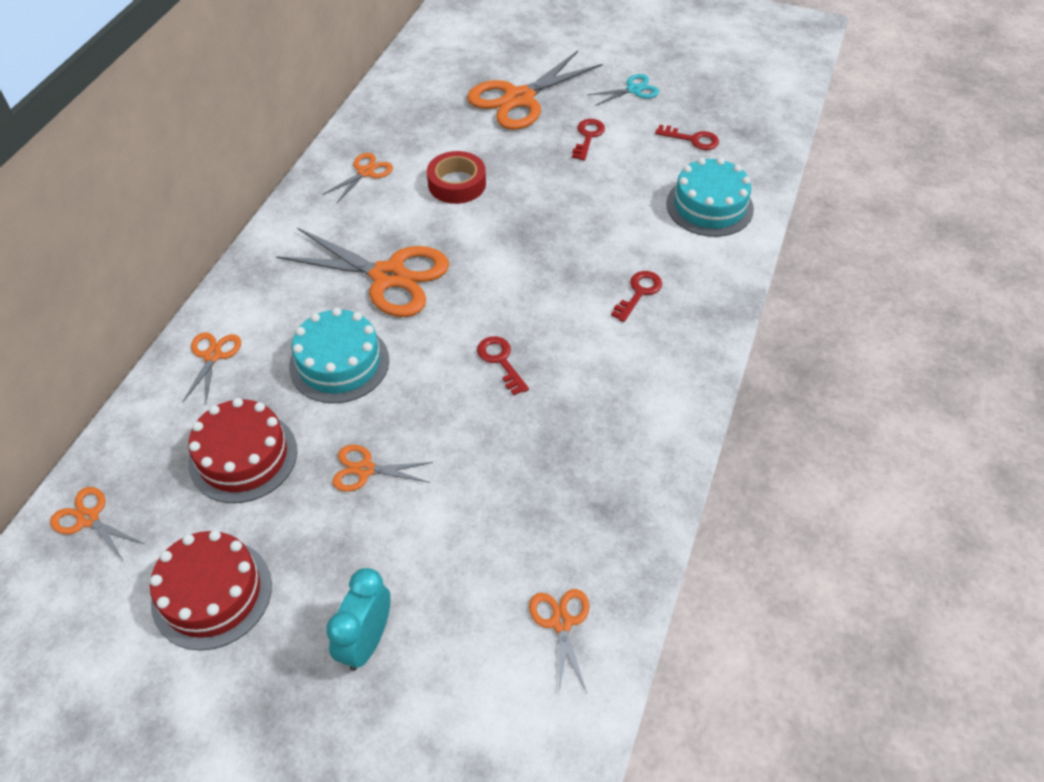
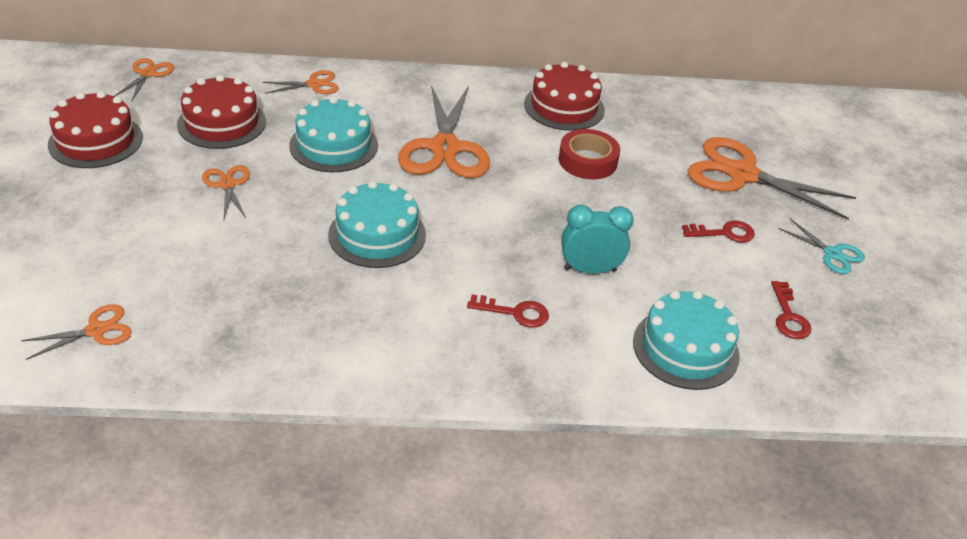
camera: 65 degrees right, 10 degrees down
orange scissors [322,153,393,204] -> red cake [524,62,605,131]
turquoise clock [326,568,391,671] -> turquoise clock moved to [561,205,634,274]
red key [477,336,529,395] -> turquoise cake [328,181,426,268]

